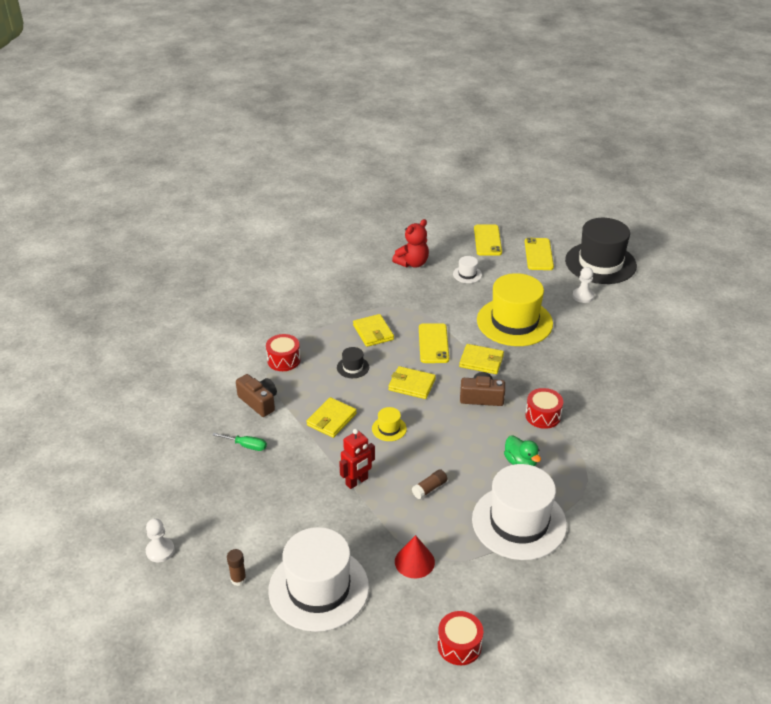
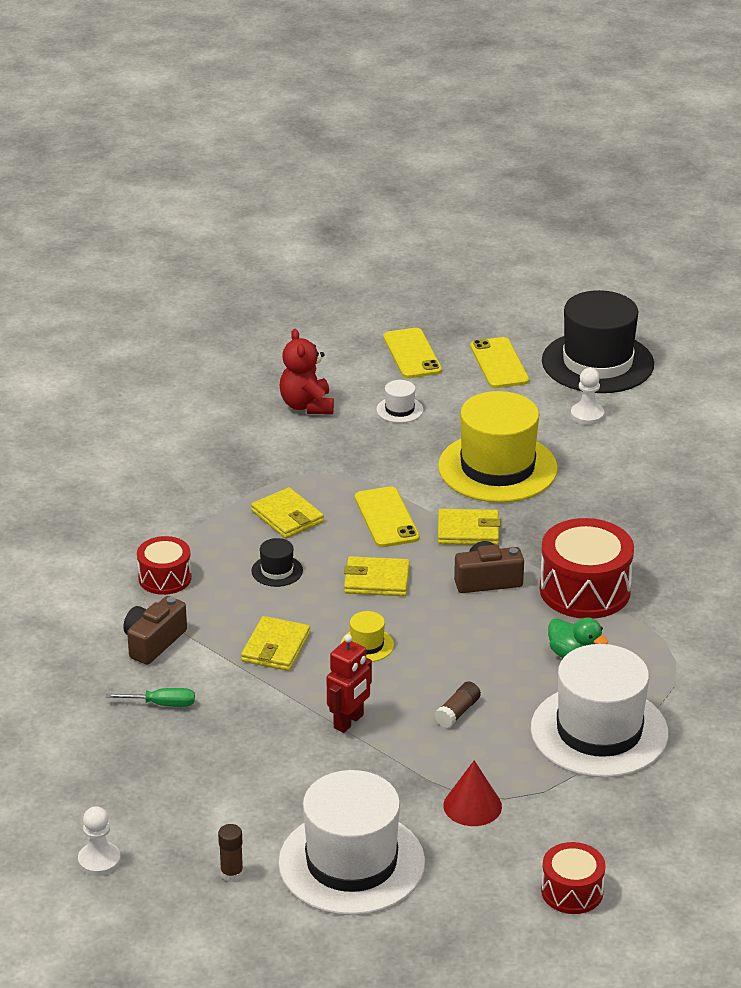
camera: 15 degrees left, 5 degrees down
brown camera [236,374,277,417] -> brown camera turned 90 degrees counterclockwise [123,596,187,665]
red teddy bear [392,219,429,268] -> red teddy bear turned 135 degrees clockwise [280,329,334,414]
red drum [525,388,563,429] -> red drum [540,518,634,619], size x1.70

